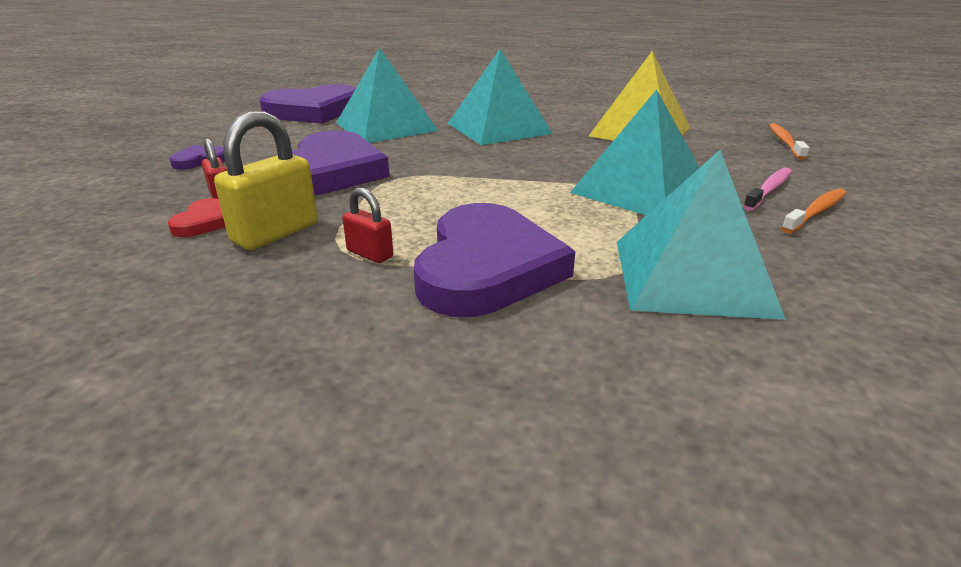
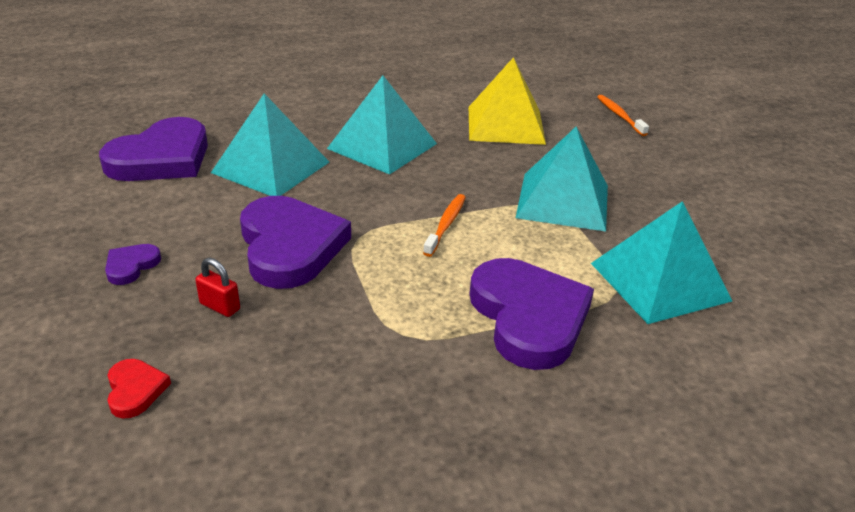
camera: 30 degrees left, 5 degrees up
red heart [168,198,226,237] -> red heart moved to [107,359,171,419]
yellow padlock [214,111,318,250] -> none
red padlock [342,188,393,263] -> none
pink toothbrush [743,168,792,211] -> none
orange toothbrush [781,188,846,233] -> orange toothbrush moved to [423,194,466,257]

